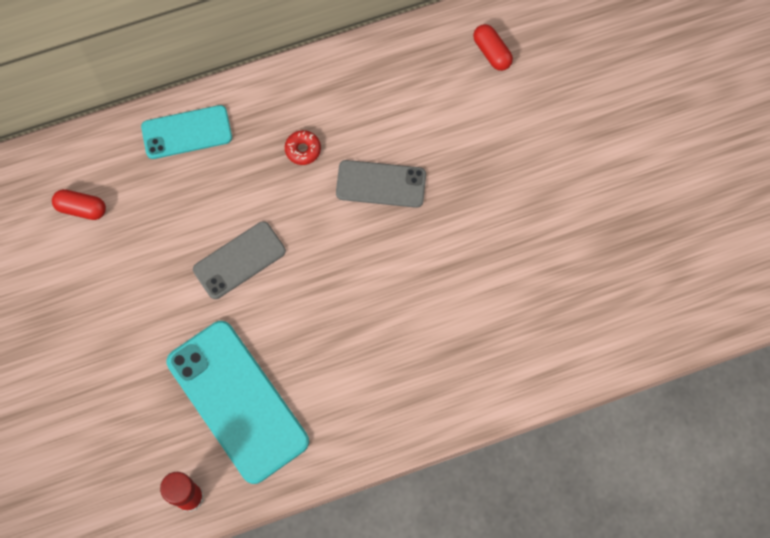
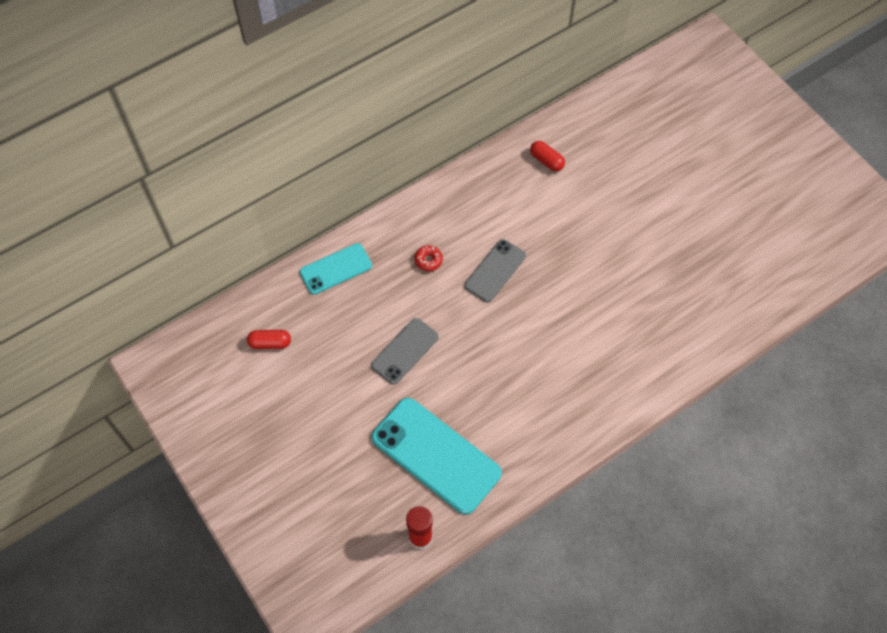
camera: 15 degrees left, 10 degrees down
grey phone [336,160,426,208] -> grey phone turned 45 degrees counterclockwise [464,239,526,302]

